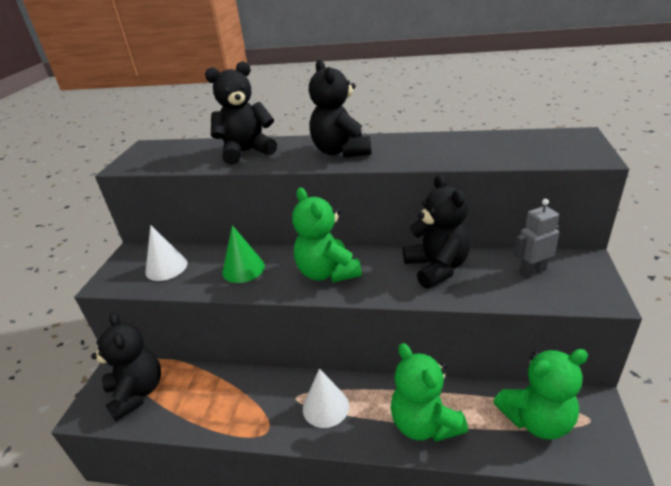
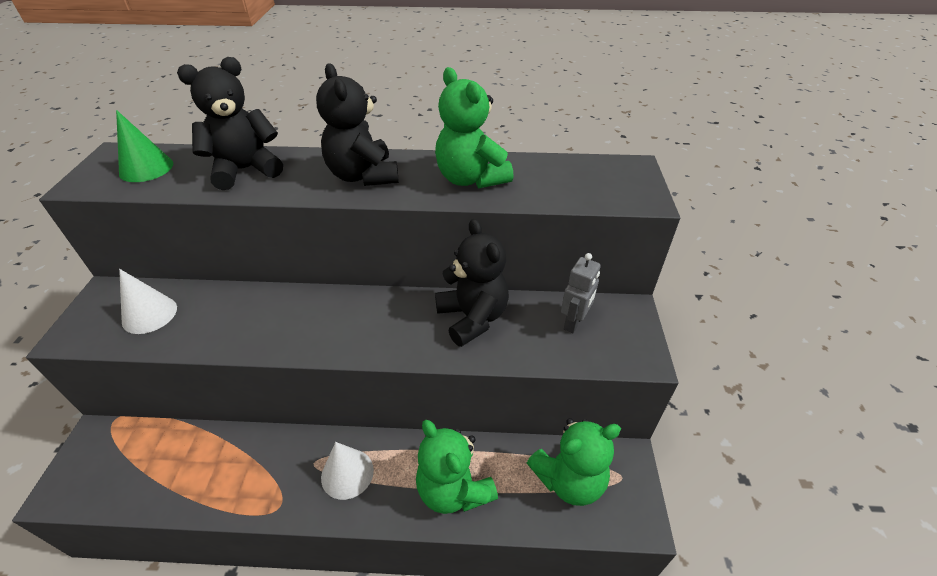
camera: 10 degrees left, 10 degrees up
black teddy bear [91,313,161,421] -> none
green cone [222,225,265,283] -> green cone moved to [116,110,173,182]
green teddy bear [292,188,362,282] -> green teddy bear moved to [435,67,514,188]
grey robot [514,199,559,278] -> grey robot turned 150 degrees clockwise [561,253,601,333]

